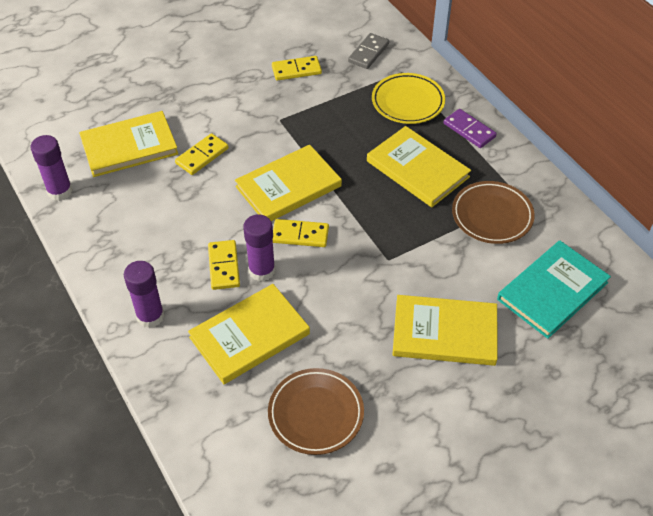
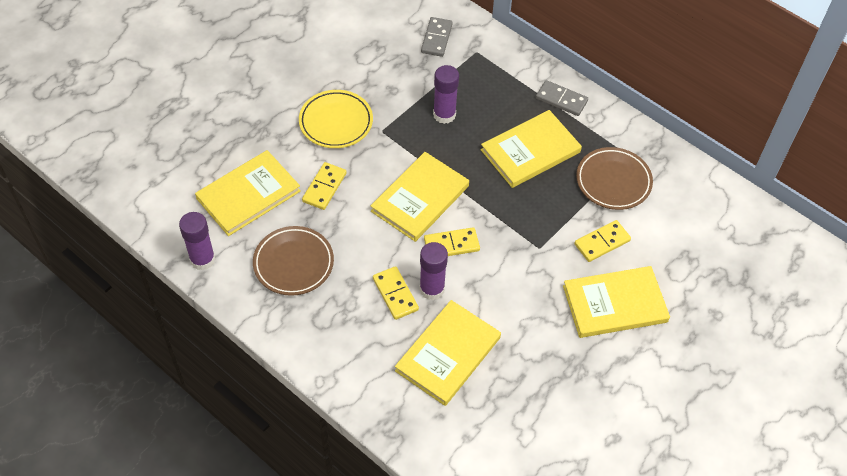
camera: 20 degrees left, 5 degrees up
purple glue stick [124,261,164,328] -> purple glue stick moved to [433,65,459,124]
brown plate [268,368,364,455] -> brown plate moved to [253,226,334,296]
yellow domino [272,56,322,81] -> yellow domino moved to [574,220,631,262]
yellow book [367,126,471,207] -> yellow book turned 60 degrees counterclockwise [481,110,582,188]
yellow plate [372,73,445,124] -> yellow plate moved to [299,90,373,148]
purple domino [444,109,497,148] -> grey domino [536,80,588,116]
turquoise book [497,240,611,339] -> none

